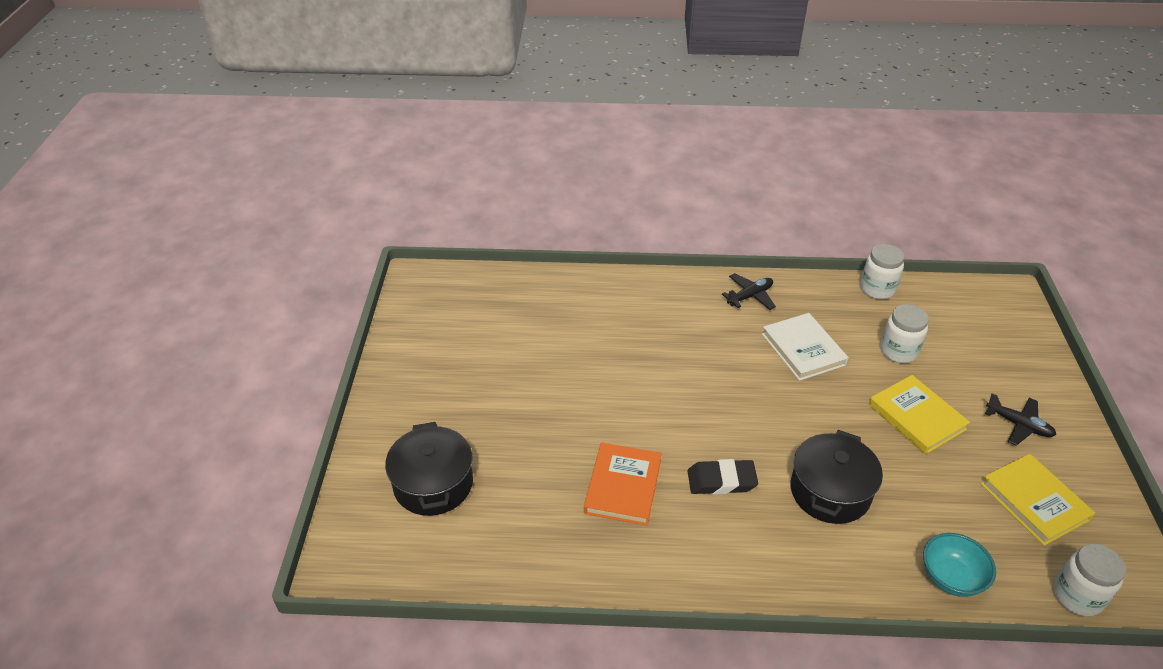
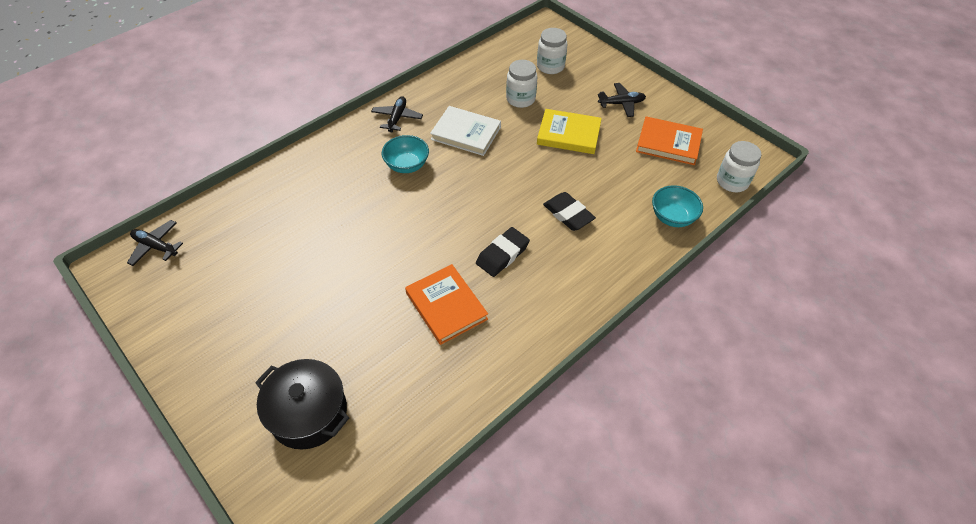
camera: 45 degrees left, 10 degrees up
black pot [790,430,883,524] -> black eraser [543,192,596,231]
white jar [860,244,904,299] -> white jar moved to [537,28,568,74]
yellow book [981,454,1095,546] -> orange book [636,116,703,165]
none -> black plane [127,220,183,266]
none -> turquoise bowl [382,135,429,173]

